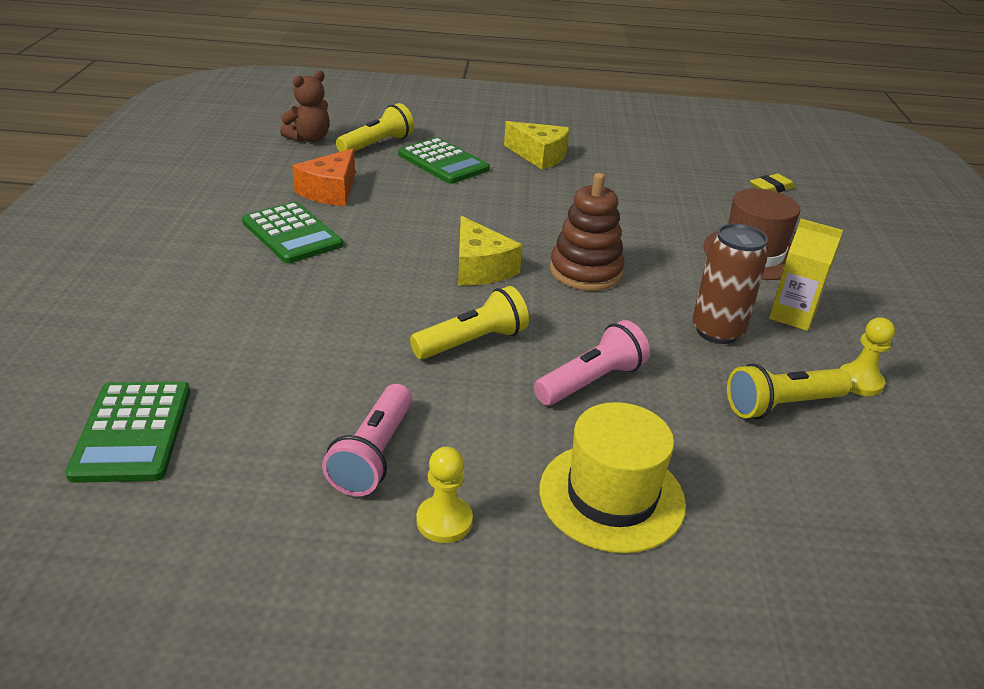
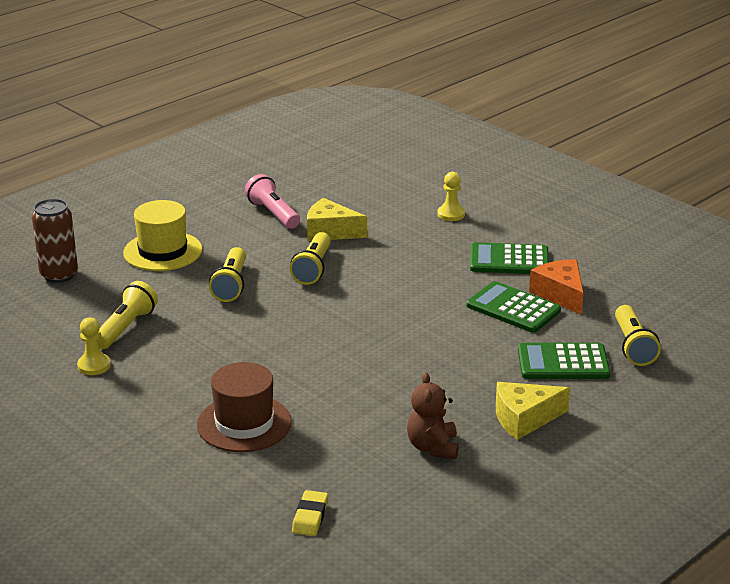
camera: 135 degrees right, 5 degrees down
green calculator [65,382,190,483] -> green calculator moved to [466,281,561,333]
brown teddy bear [280,70,330,142] -> brown teddy bear moved to [407,373,459,459]
yellow pawn [416,447,473,543] -> yellow pawn moved to [437,172,465,221]
yellow cheese [458,216,522,285] -> yellow cheese moved to [307,198,367,241]
pink flashlight [534,320,650,405] -> yellow flashlight [209,247,246,302]
brown stacking toy [550,173,624,291] -> none
brown can [692,223,769,344] -> brown can moved to [32,199,78,283]
yellow carton [769,219,843,331] -> none

